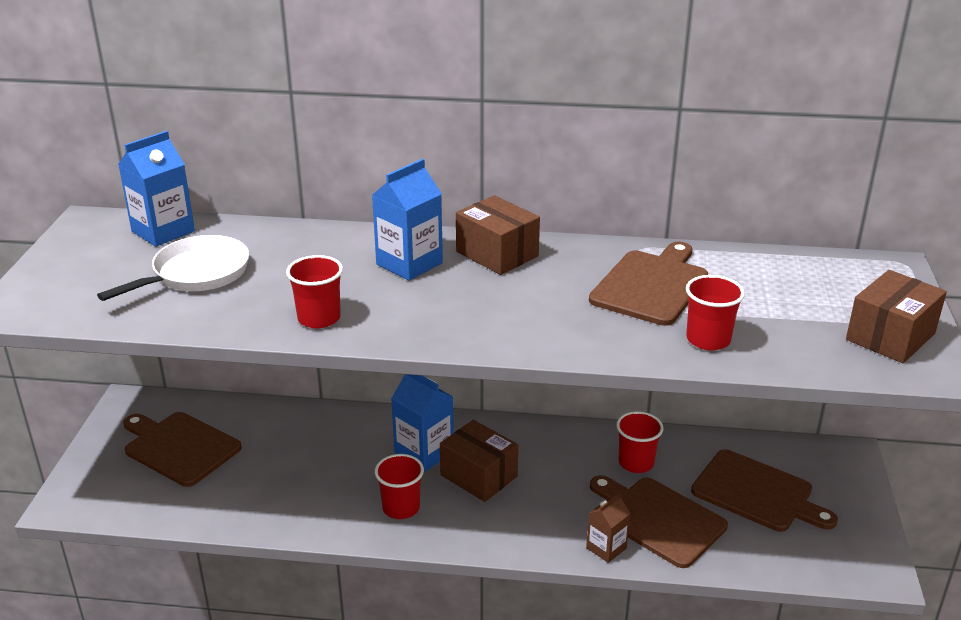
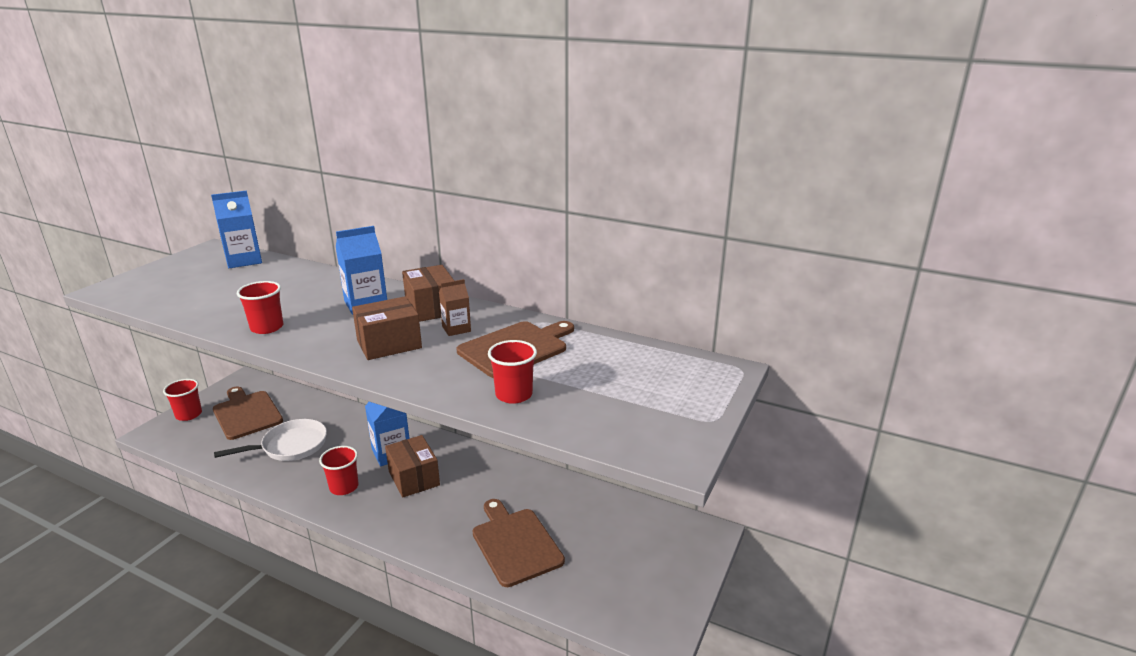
camera: 20 degrees right, 5 degrees down
white pan [97,235,249,301] -> white pan moved to [214,419,327,461]
brown carton [586,492,630,563] -> brown carton moved to [439,279,471,336]
red cup [616,411,663,473] -> red cup moved to [163,379,202,421]
brown cutting board [691,449,838,532] -> none
brown box [846,270,947,363] -> brown box moved to [352,296,422,360]

